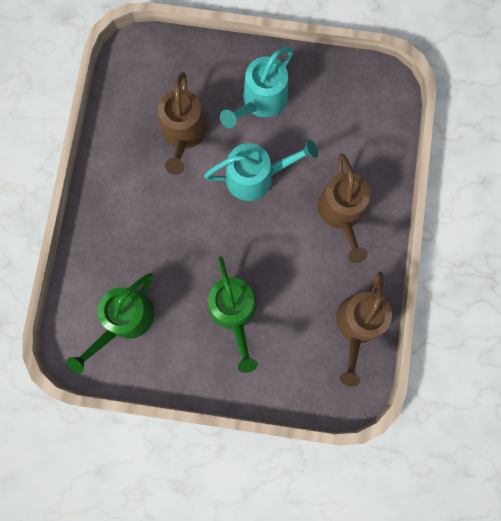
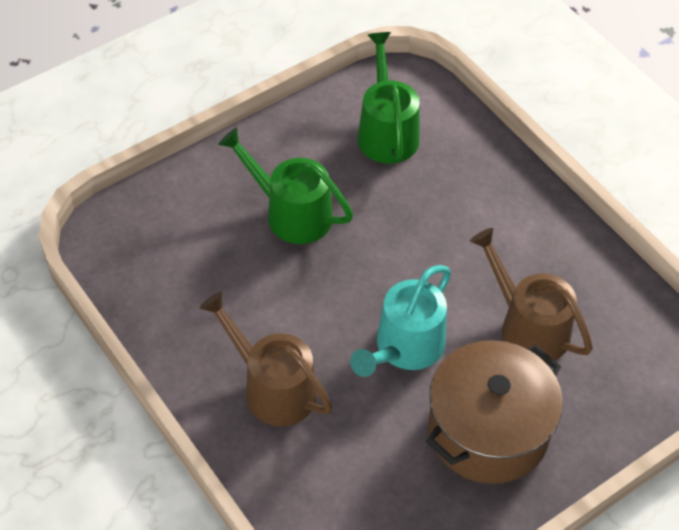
camera: 135 degrees right, 25 degrees down
turquoise watering can [220,47,294,128] -> brown pot [426,340,563,484]
brown watering can [336,271,392,387] -> none

